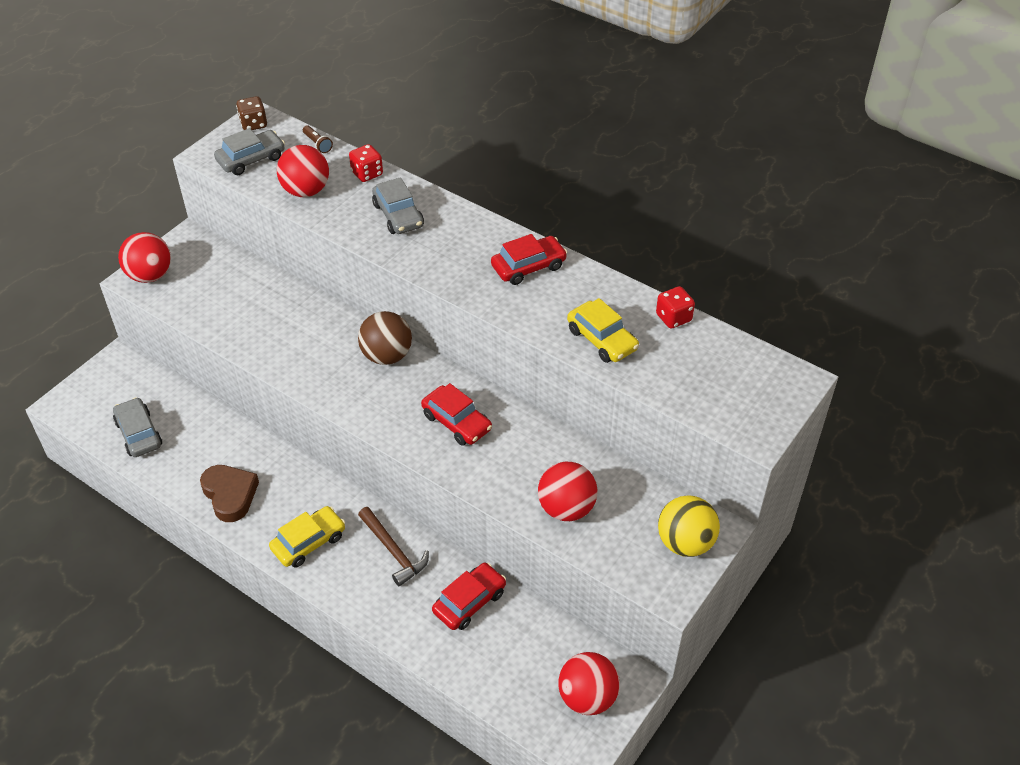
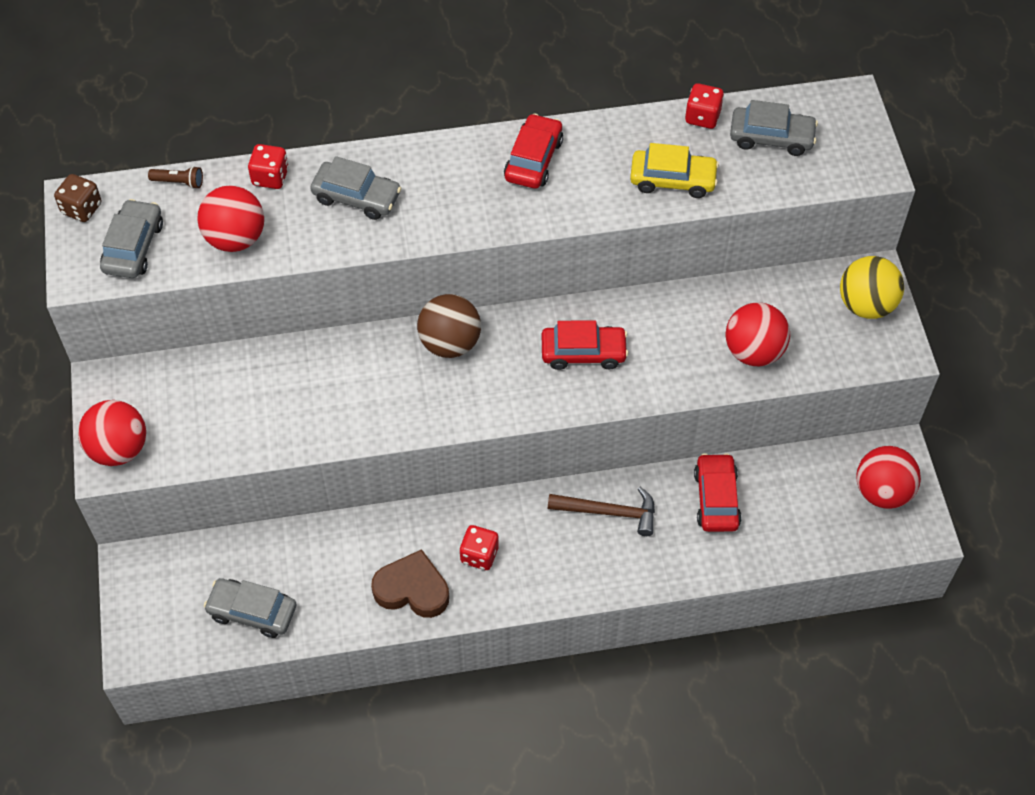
camera: 45 degrees left, 10 degrees up
yellow car [269,506,345,568] -> none
none -> red dice [459,525,499,570]
none -> grey car [730,100,818,156]

